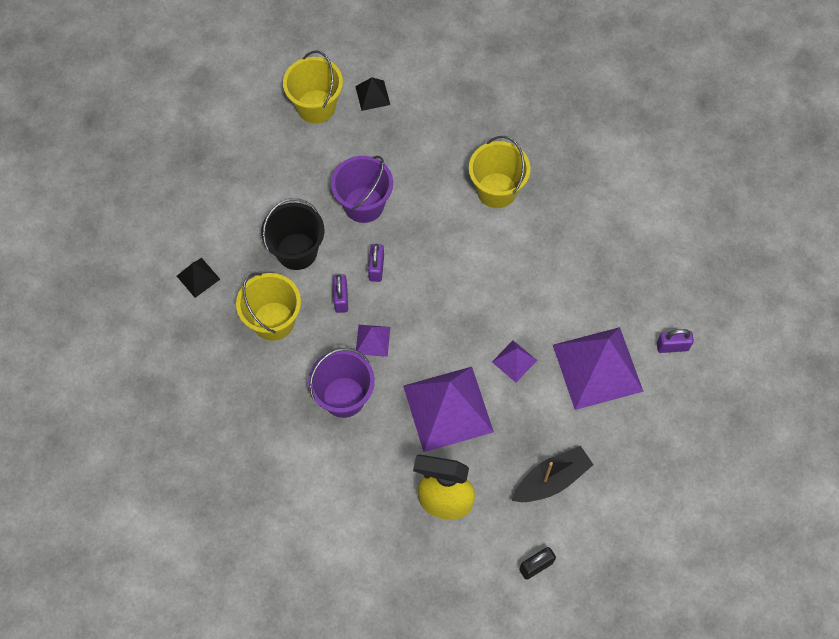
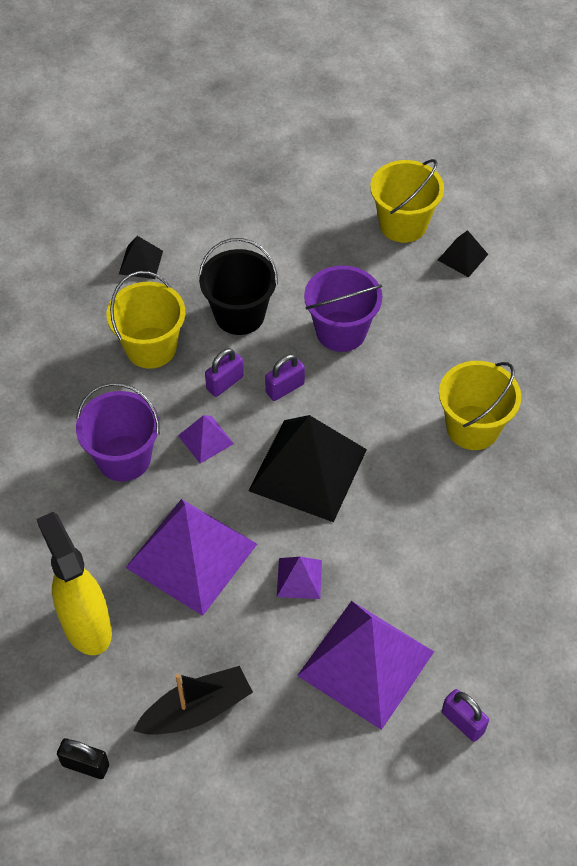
camera: 50 degrees right, 10 degrees down
black boat [512,446,594,502] -> black boat turned 45 degrees counterclockwise [133,666,253,735]
none -> black pyramid [249,415,367,522]

